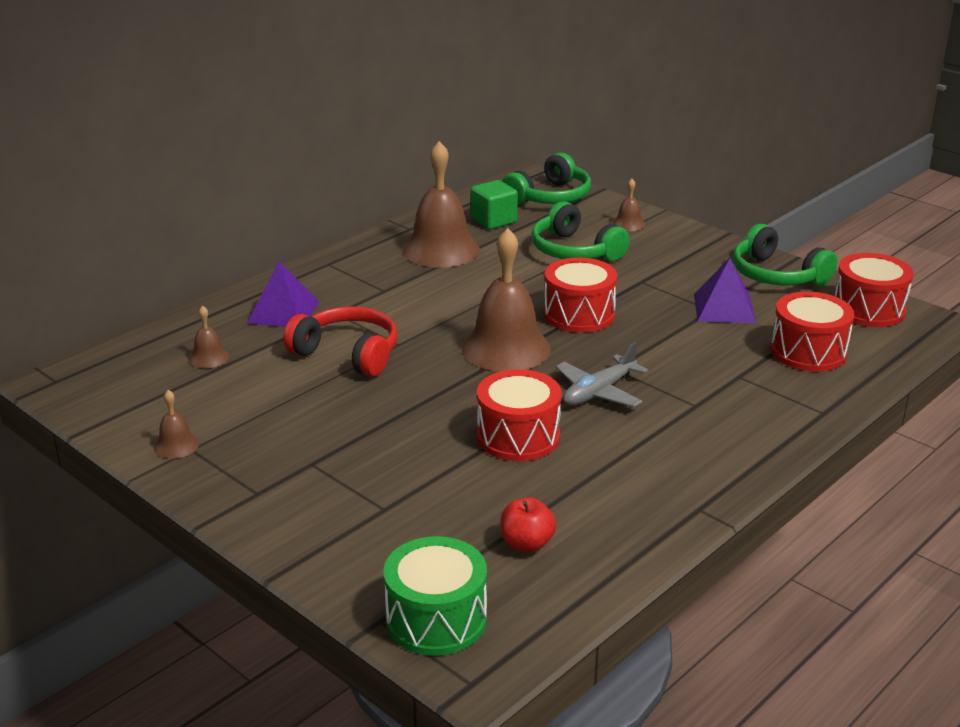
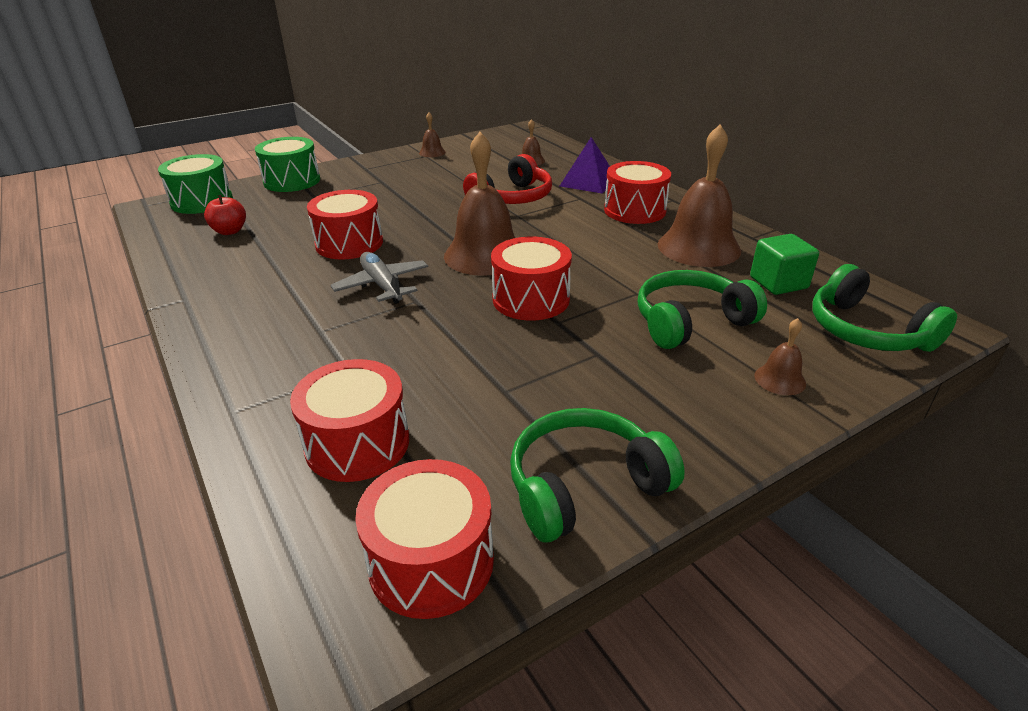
camera: 105 degrees right, 5 degrees up
purple pyramid [694,258,756,323] -> none
none -> green drum [255,137,320,192]
none -> red drum [604,161,671,224]

